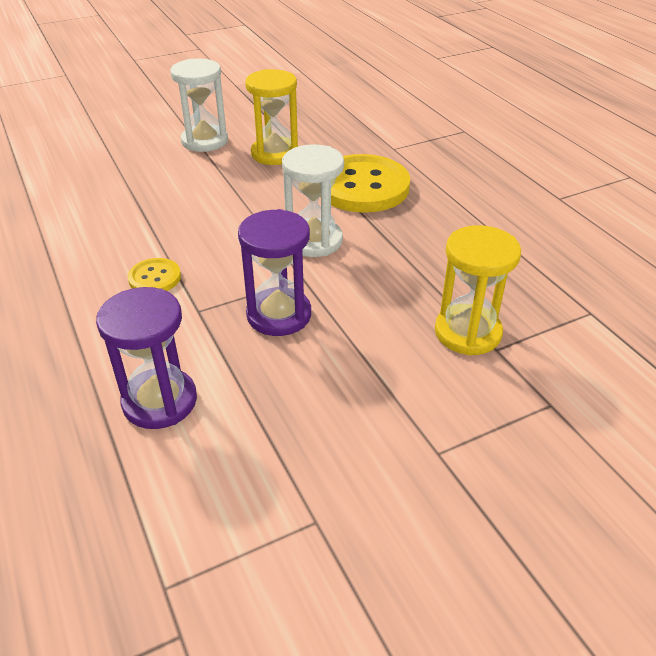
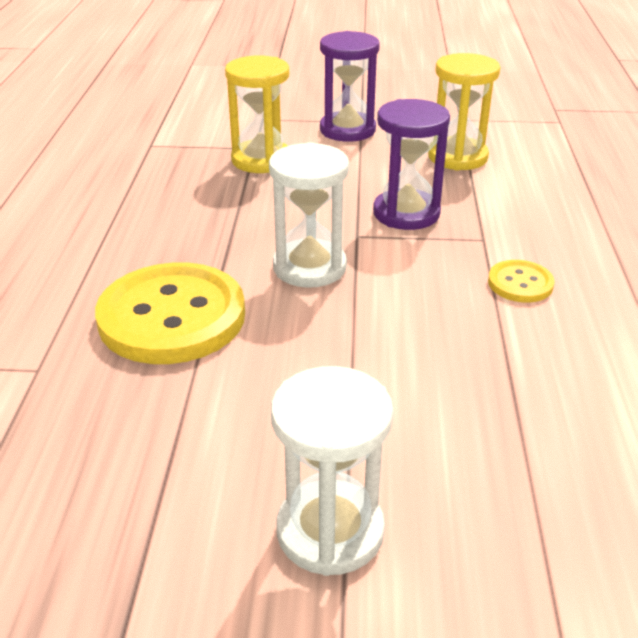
camera: 150 degrees left, 5 degrees down
purple hourglass [96,287,197,429] -> purple hourglass moved to [320,31,380,142]
yellow hourglass [245,69,298,165] -> yellow hourglass moved to [428,53,501,171]

